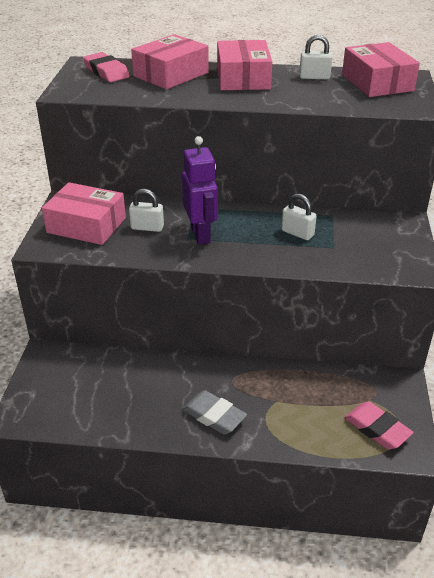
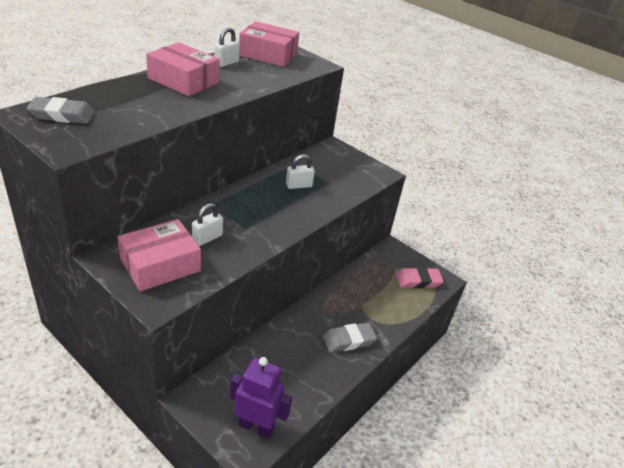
camera: 60 degrees left, 0 degrees up
pink eraser [83,52,130,82] -> grey eraser [27,97,95,124]
pink box [131,34,209,89] -> none
purple robot [182,136,218,245] -> purple robot moved to [230,357,292,439]

